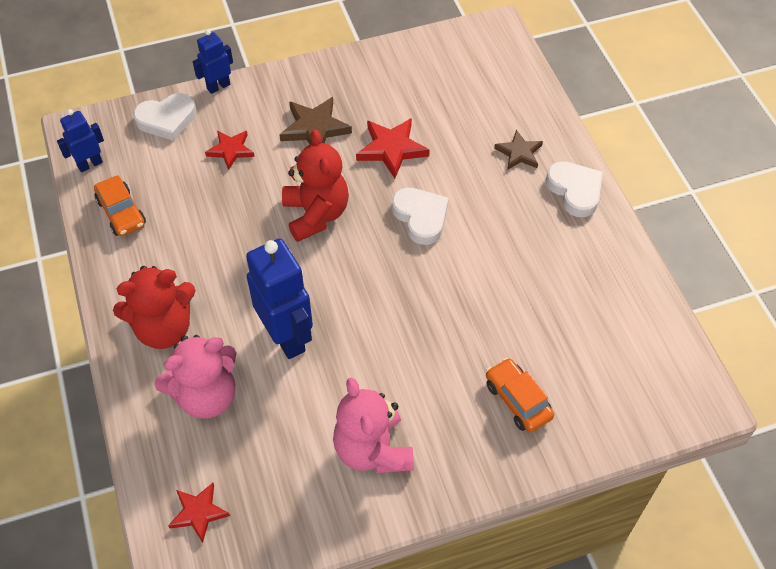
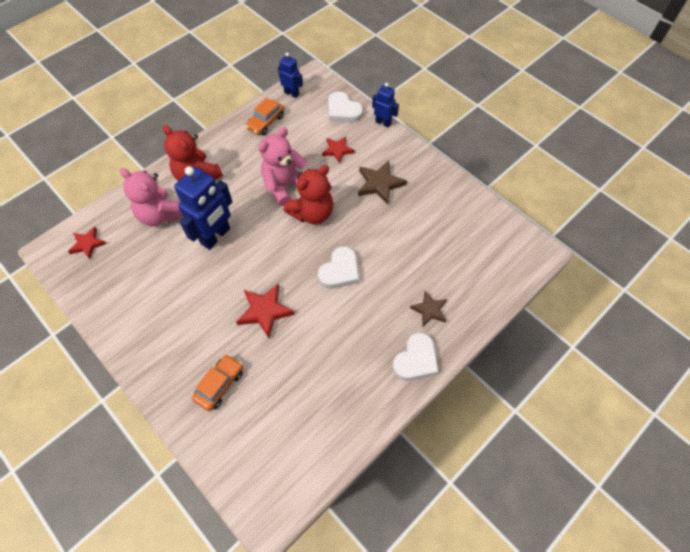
camera: 65 degrees right, 5 degrees up
pink teddy bear [333,377,414,473] -> pink teddy bear moved to [258,127,307,206]
red star [356,118,430,179] -> red star moved to [236,284,295,338]

